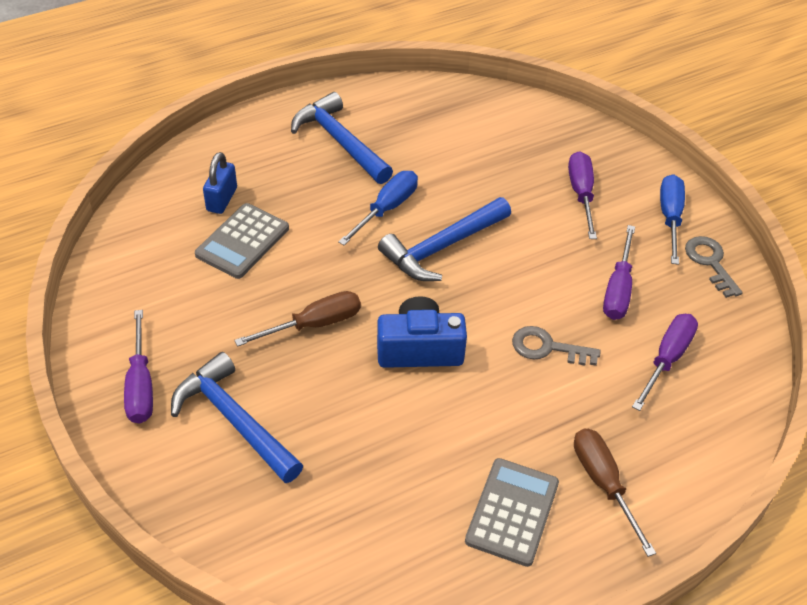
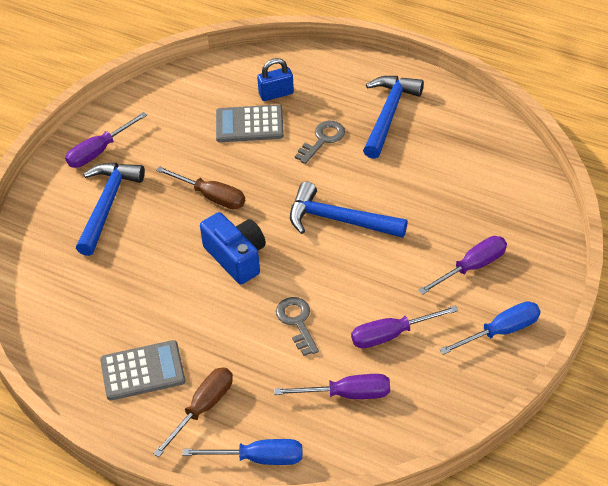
camera: 60 degrees right, 0 degrees up
blue screwdriver [338,171,418,246] -> blue screwdriver moved to [182,439,302,465]
grey key [685,236,743,298] -> grey key moved to [295,121,345,164]

